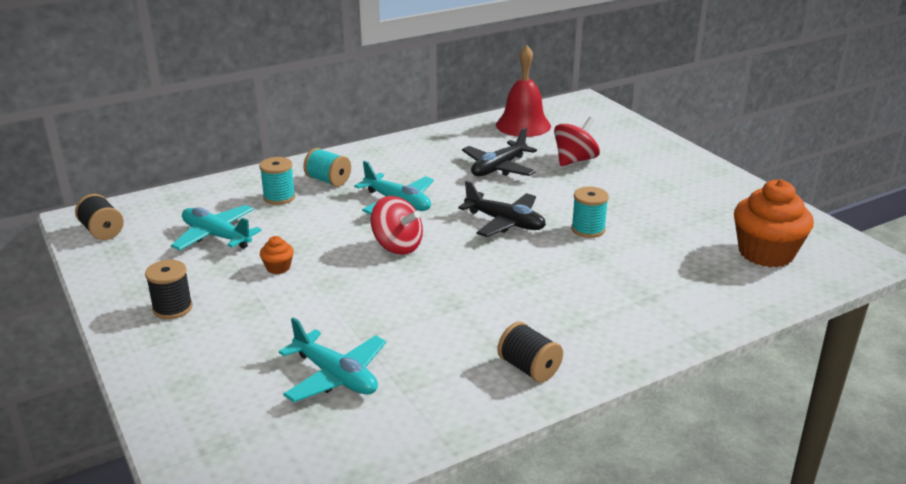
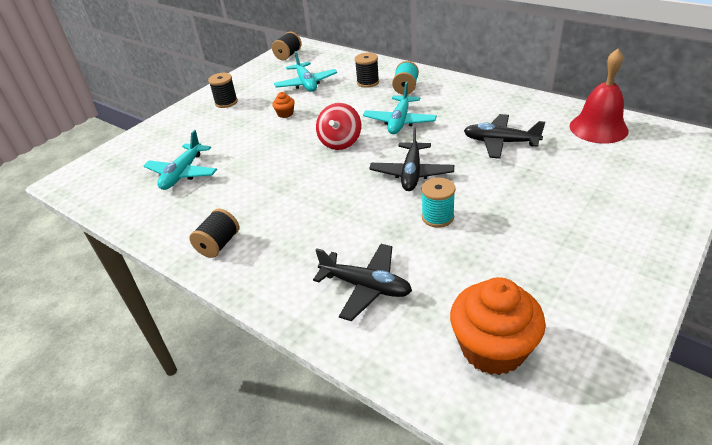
camera: 70 degrees right, 10 degrees up
turquoise plane [171,205,262,250] -> turquoise plane turned 150 degrees clockwise [274,51,337,92]
turquoise spool [259,157,295,205] -> black spool [355,53,379,88]
red spinning top [554,117,600,166] -> none
none -> black plane [313,244,412,321]

